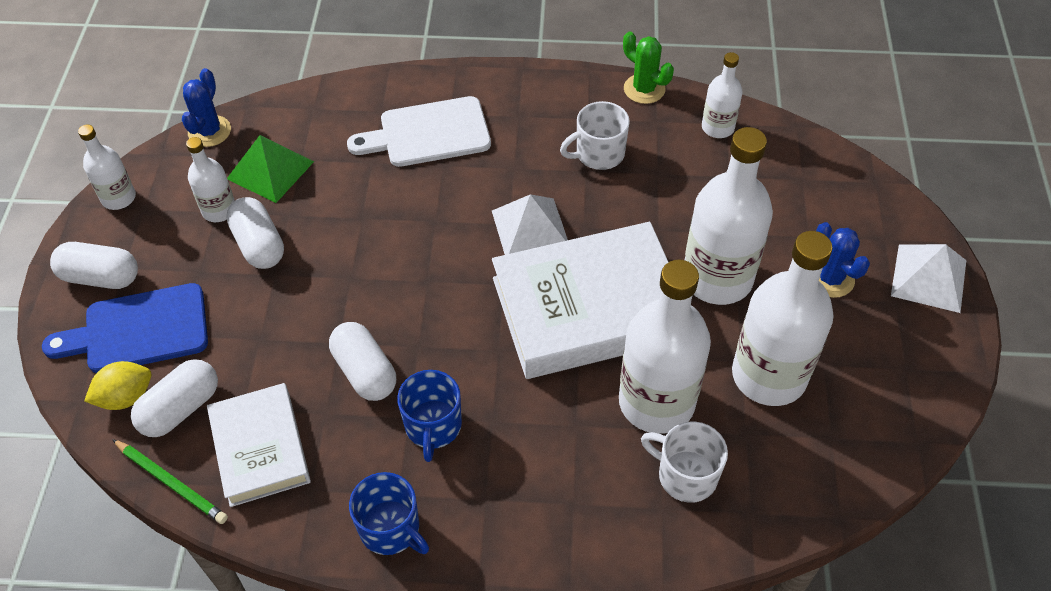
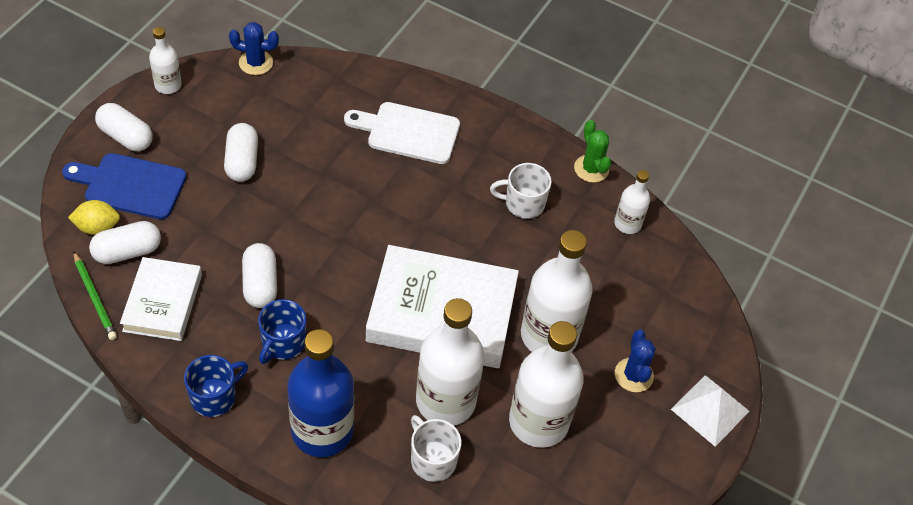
camera: 20 degrees right, 0 degrees up
blue cactus [182,68,231,147] -> blue cactus turned 60 degrees clockwise [229,22,279,75]
white bottle [186,137,235,222] -> none
green pyramid [227,135,314,203] -> none
blue mug [349,472,429,555] -> blue mug turned 105 degrees counterclockwise [184,355,248,417]
white pyramid [492,194,568,255] -> none
none -> blue bottle [287,329,354,457]

